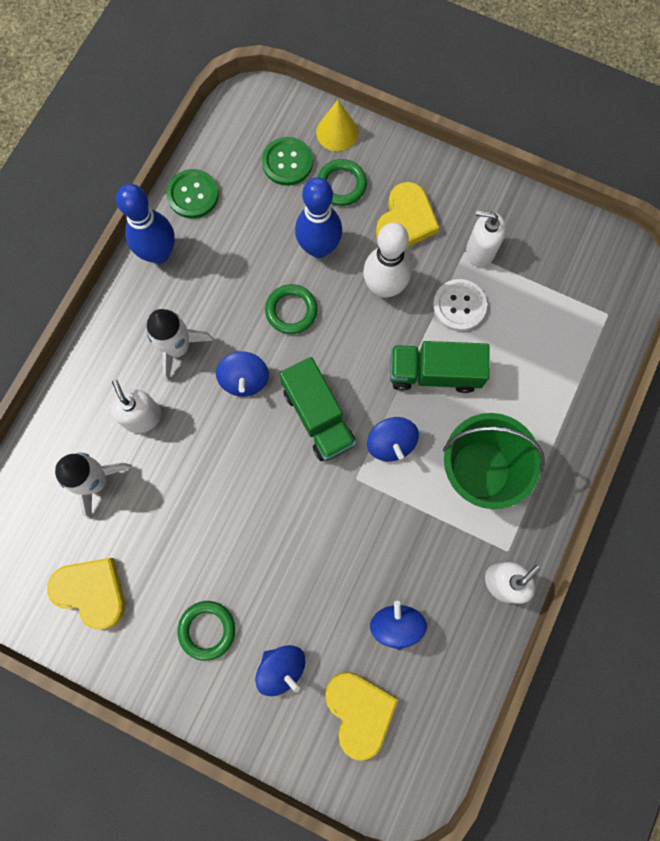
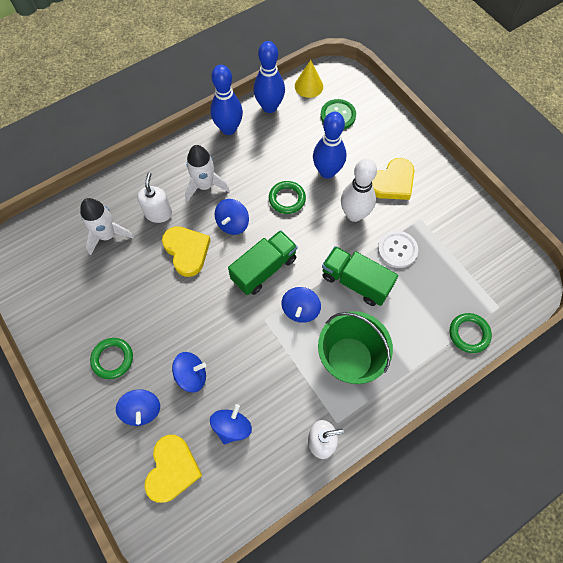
camera: 30 degrees right, 10 degrees down
yellow heart [47,558,125,630] -> yellow heart moved to [162,226,211,277]
green button [166,169,219,218] -> blue bowling pin [254,41,285,113]
green truck [279,357,356,461] -> green truck turned 135 degrees counterclockwise [228,230,297,295]
yellow cone [316,100,358,151] -> yellow cone moved to [295,60,323,98]
green ring [318,159,367,206] -> green ring moved to [450,313,492,353]
white soap dispenser [466,210,506,267] -> none
none -> blue spinning top [172,352,206,392]

